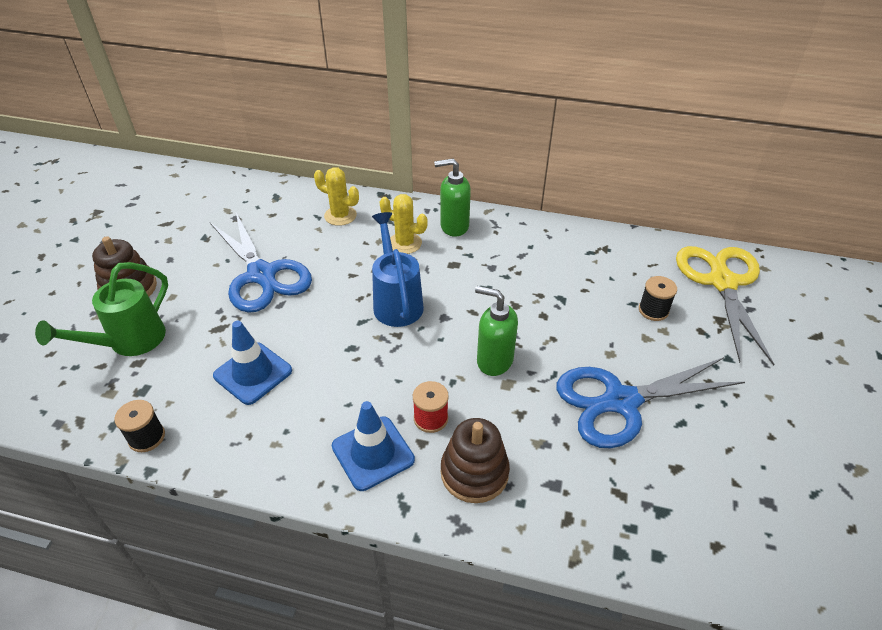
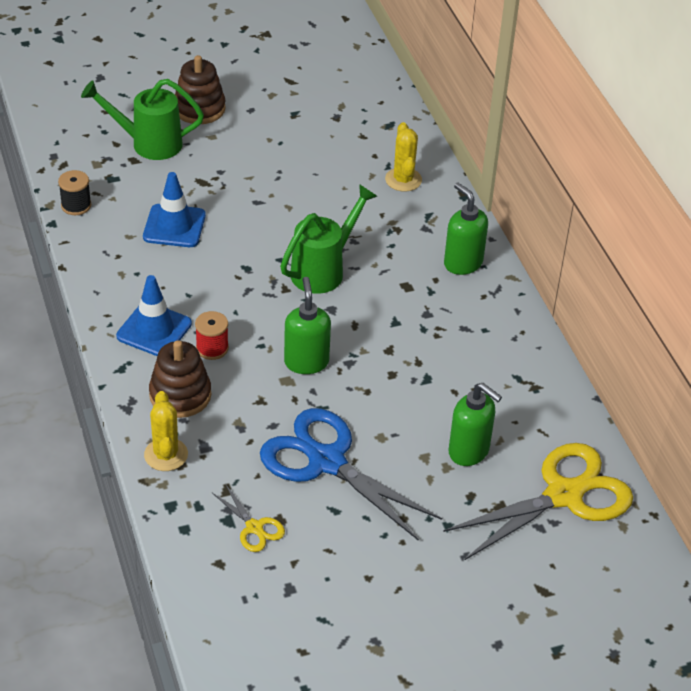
camera: 55 degrees right, 0 degrees up
blue scissors [210,213,312,313] -> none
blue watering can [372,212,424,327] -> green watering can [280,184,377,294]
yellow cactus [380,194,428,254] -> yellow cactus moved to [144,391,188,471]
black spool [639,276,677,321] -> green soap dispenser [449,383,502,466]
none -> yellow scissors [212,485,285,552]

